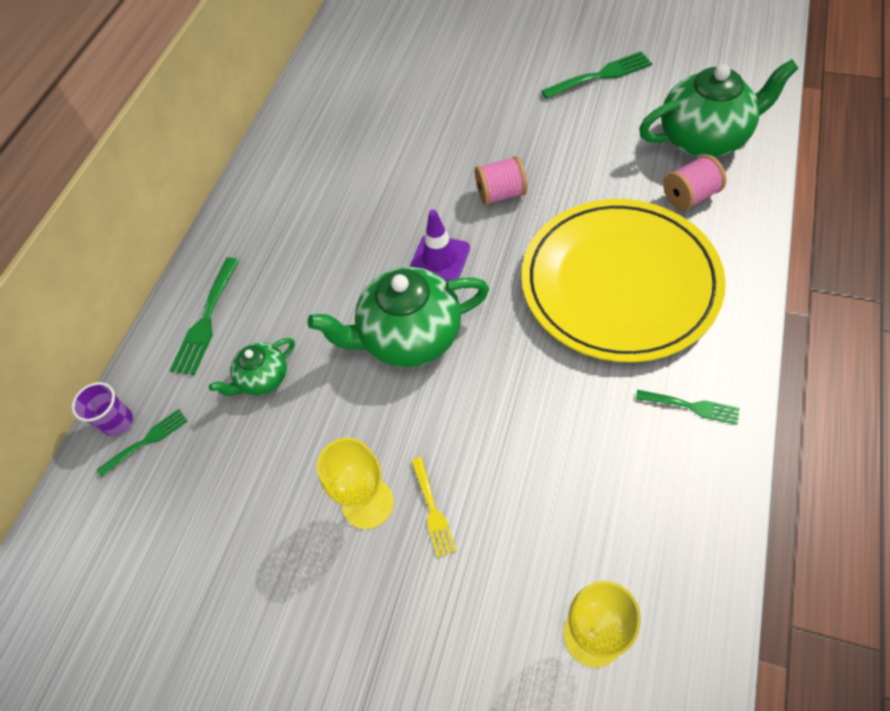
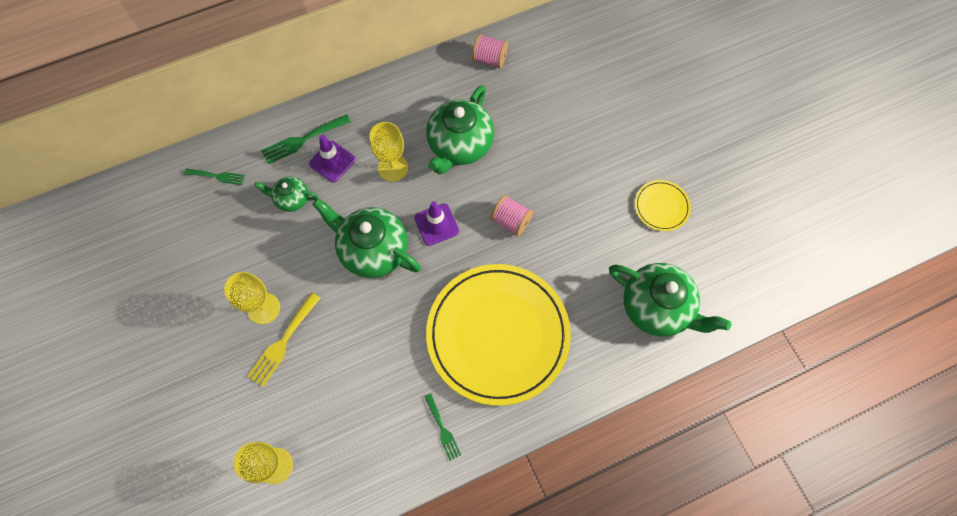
camera: 40 degrees right, 10 degrees up
purple cup [72,382,133,436] -> none
yellow fork [411,457,457,558] -> yellow fork [247,292,320,387], size x1.58
green fork [541,51,653,99] -> yellow plate [635,180,691,231]
pink spool [663,154,726,211] -> pink spool moved to [472,34,508,68]
none -> purple traffic cone [309,135,356,183]
none -> yellow goblet [369,122,408,182]
none -> green teapot [426,85,494,174]

